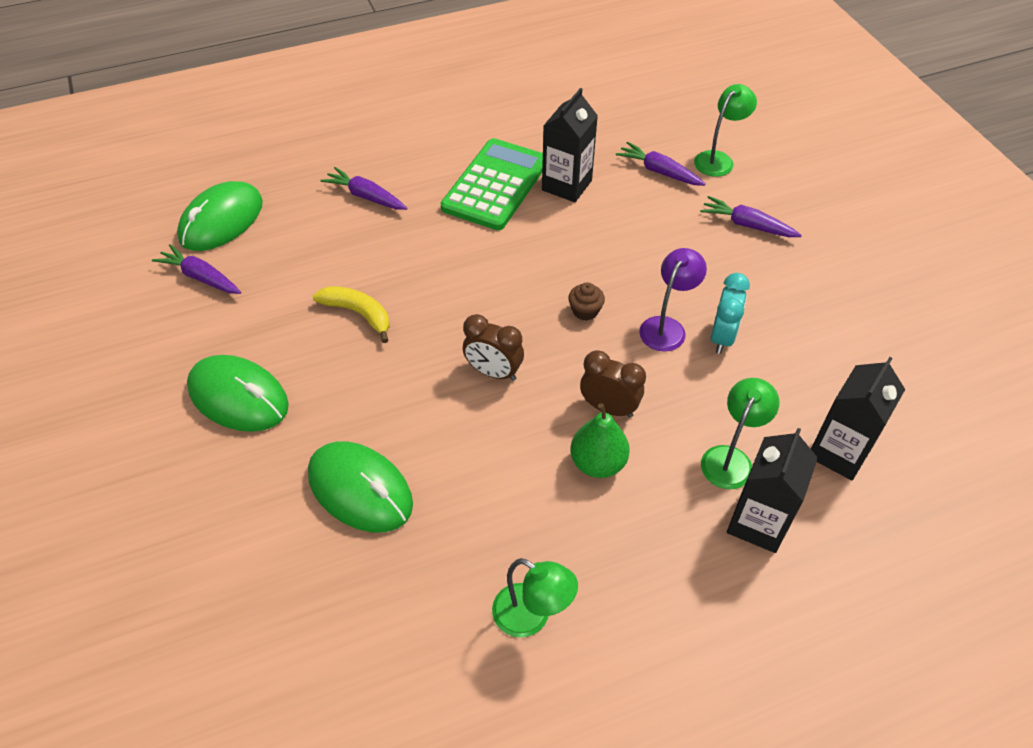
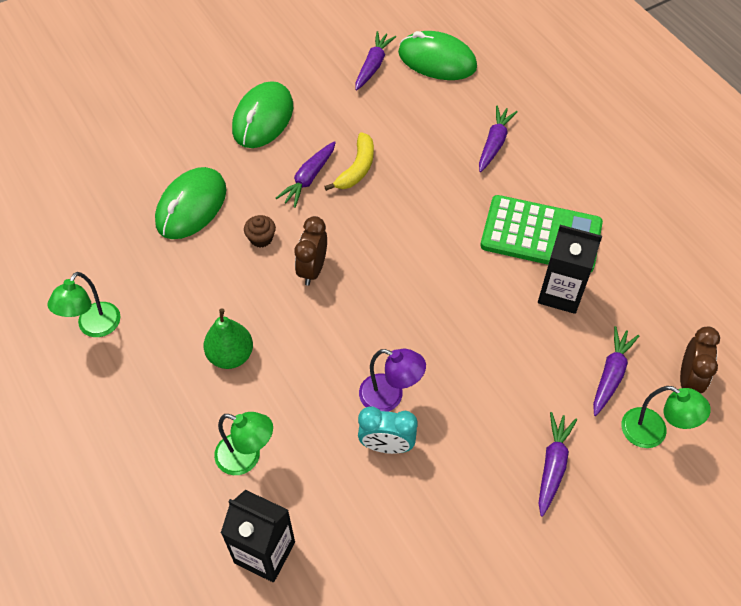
camera: 80 degrees right, 5 degrees up
brown cupcake [568,282,605,321] -> brown cupcake moved to [244,215,276,247]
brown clock [580,350,646,418] -> brown clock moved to [680,326,720,393]
black carton [727,428,818,553] -> none
none -> purple carrot [276,141,336,208]

